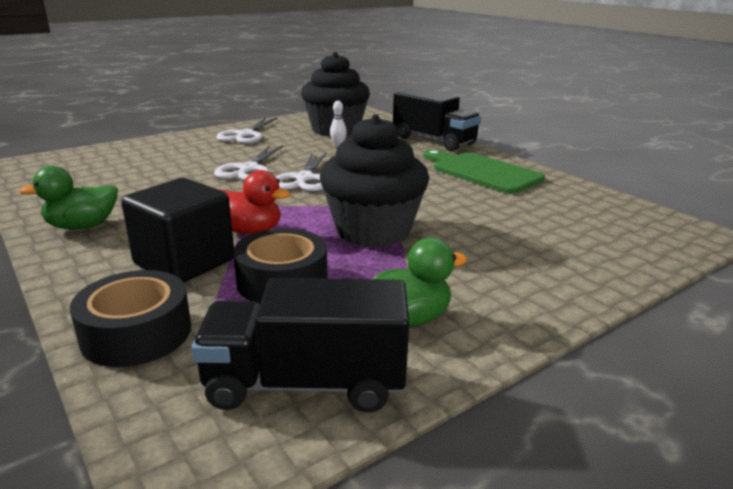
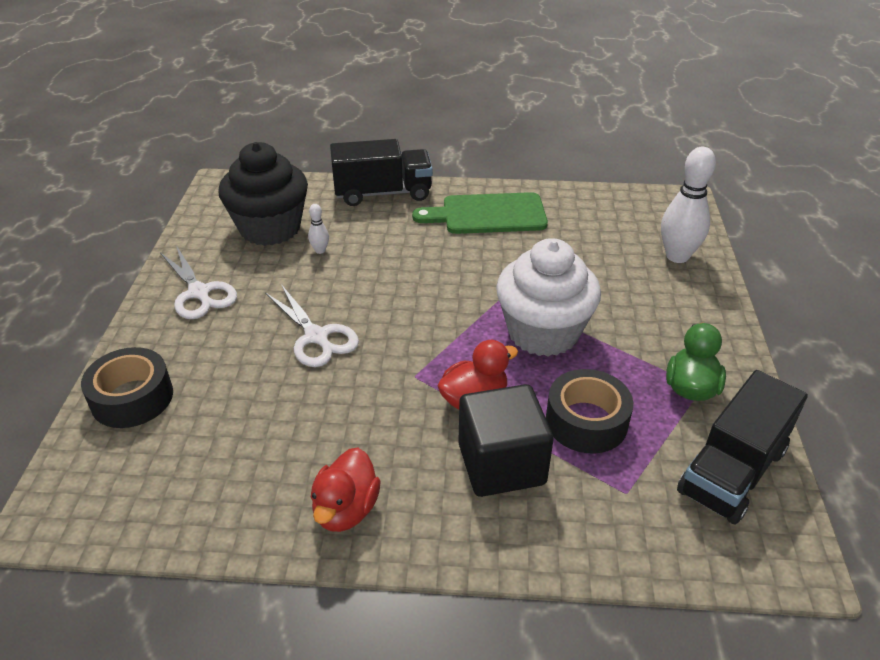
camera: 50 degrees left, 15 degrees up
green duck [19,166,118,230] -> red duck [311,447,381,532]
black tape [70,270,191,367] -> black tape moved to [81,347,173,428]
white scissors [276,152,327,191] -> none
black cupcake [320,114,429,248] -> white cupcake [496,238,601,356]
none -> white bowling pin [661,147,716,263]

